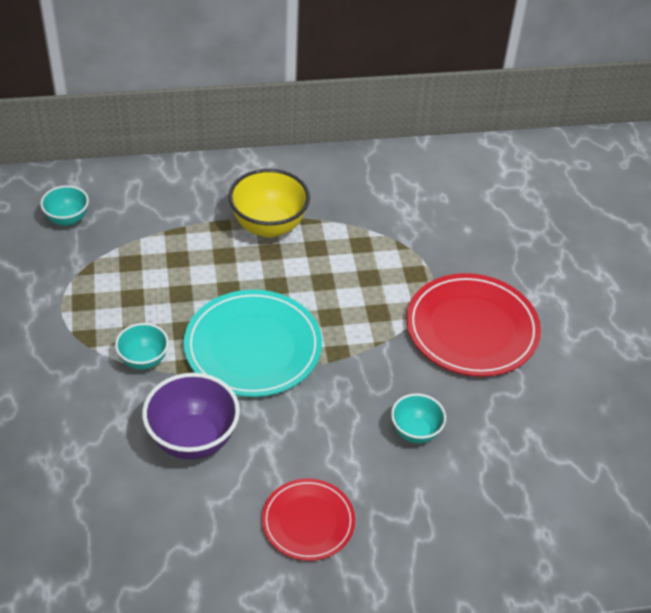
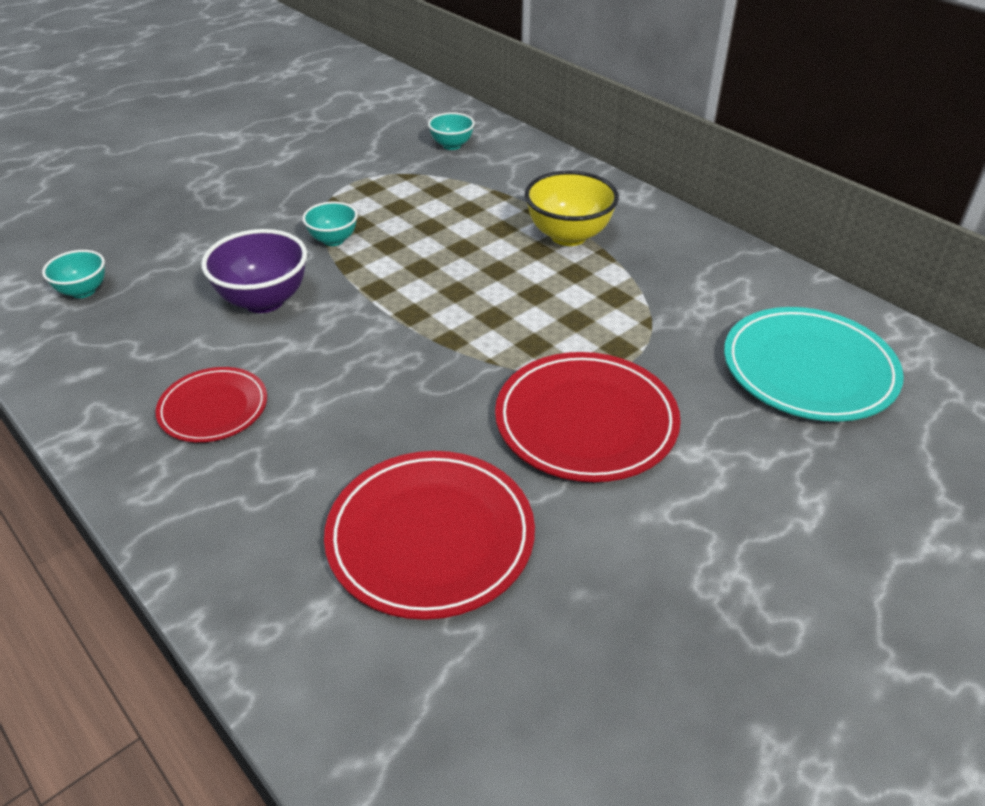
camera: 60 degrees right, 5 degrees down
turquoise plate [184,290,322,397] -> turquoise plate moved to [724,307,904,421]
turquoise bowl [391,393,446,443] -> turquoise bowl moved to [42,250,105,298]
none -> red plate [324,451,535,620]

